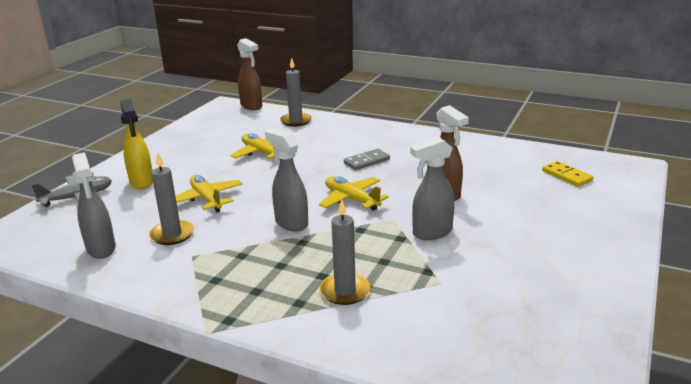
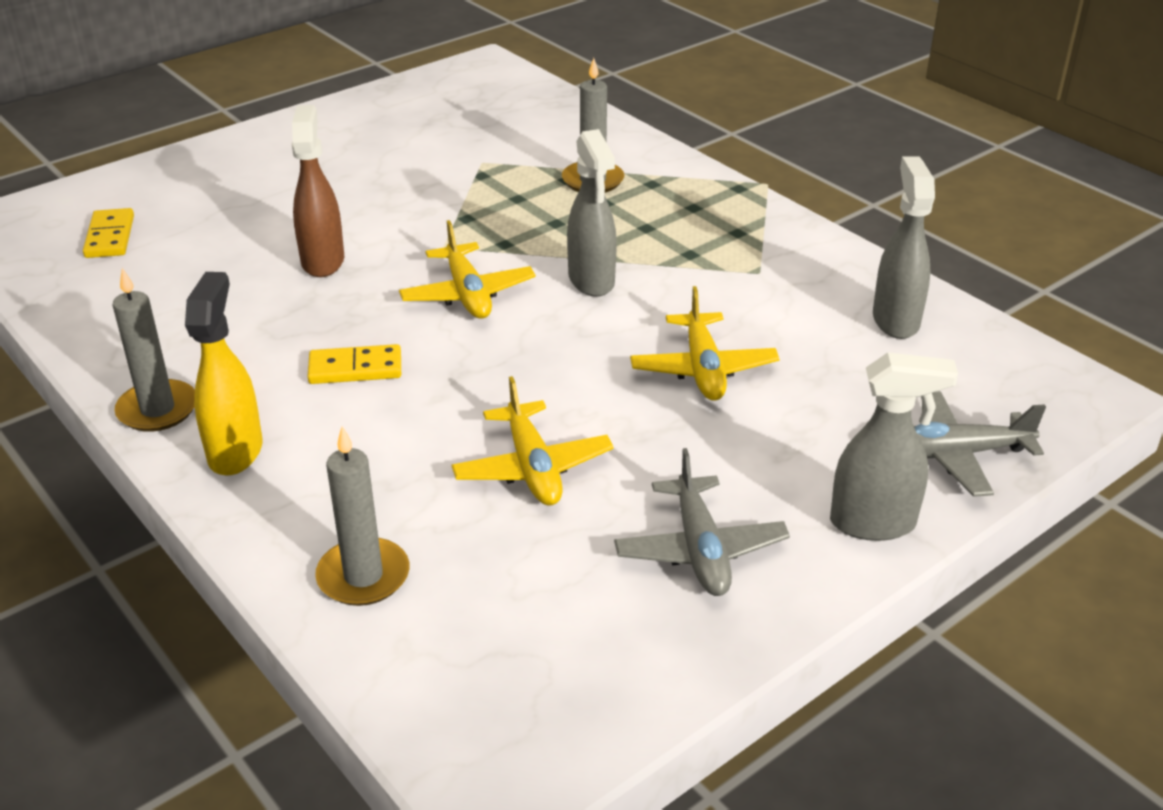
camera: 155 degrees left, 10 degrees up
yellow spray bottle [120,99,153,189] -> yellow spray bottle moved to [185,272,262,476]
grey candle [149,153,194,245] -> grey candle moved to [112,268,195,432]
brown spray bottle [237,38,262,110] -> none
grey domino [344,149,390,170] -> yellow domino [307,344,401,384]
grey spray bottle [410,137,455,240] -> grey spray bottle moved to [830,352,958,541]
none -> grey plane [614,448,790,596]

